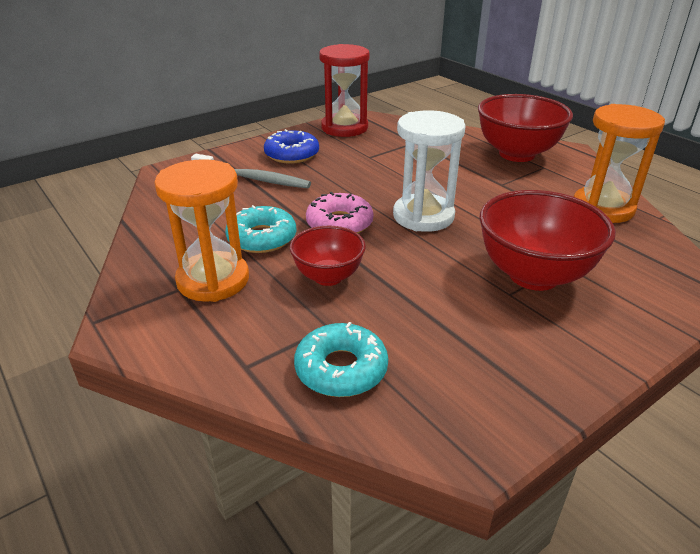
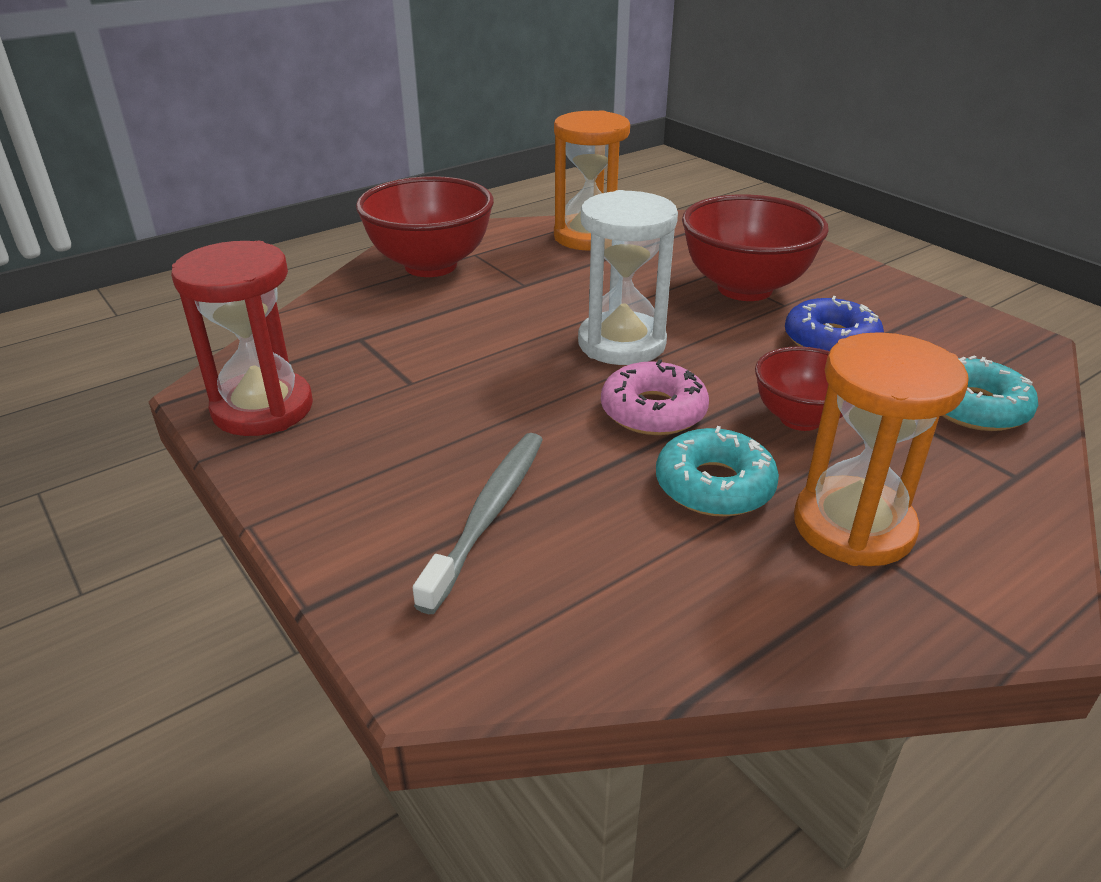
camera: 90 degrees left, 0 degrees up
blue donut [264,129,319,164] -> blue donut moved to [785,296,884,351]

